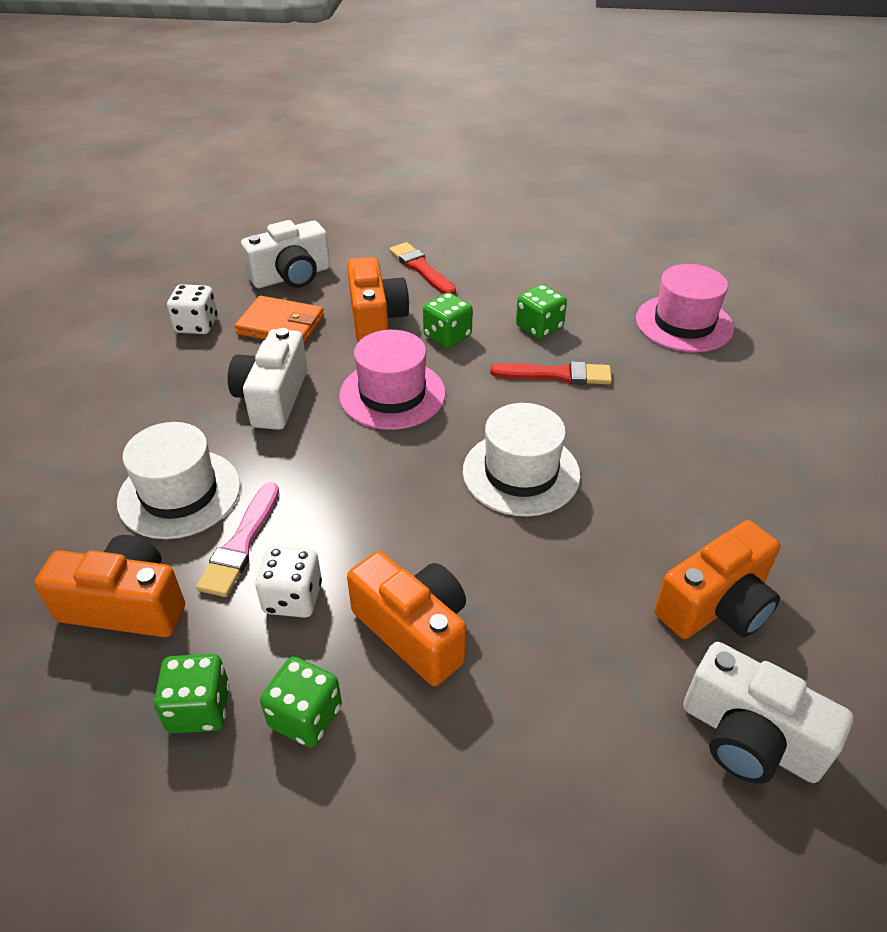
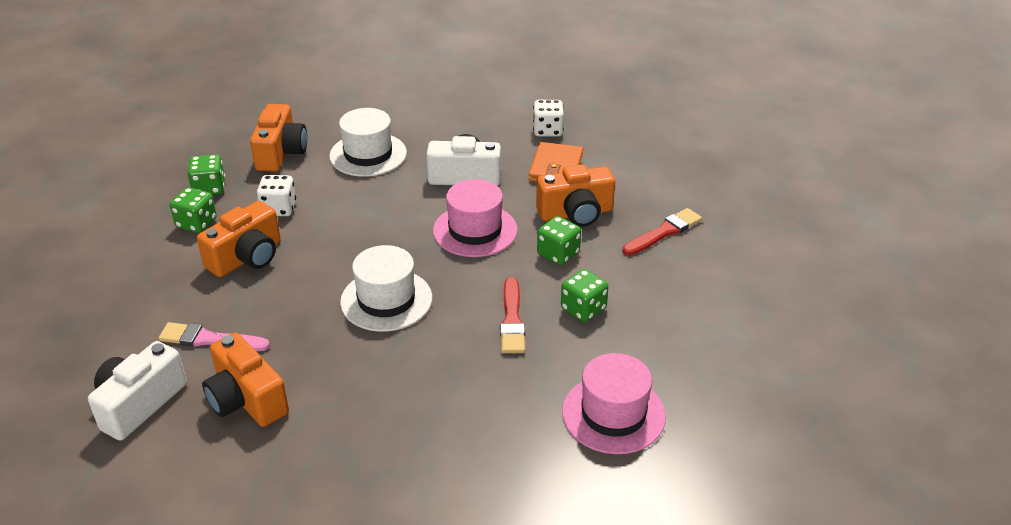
camera: 85 degrees right, 5 degrees down
pink brush [196,482,279,597] -> pink brush moved to [159,322,270,351]
white camera [241,220,330,288] -> none

